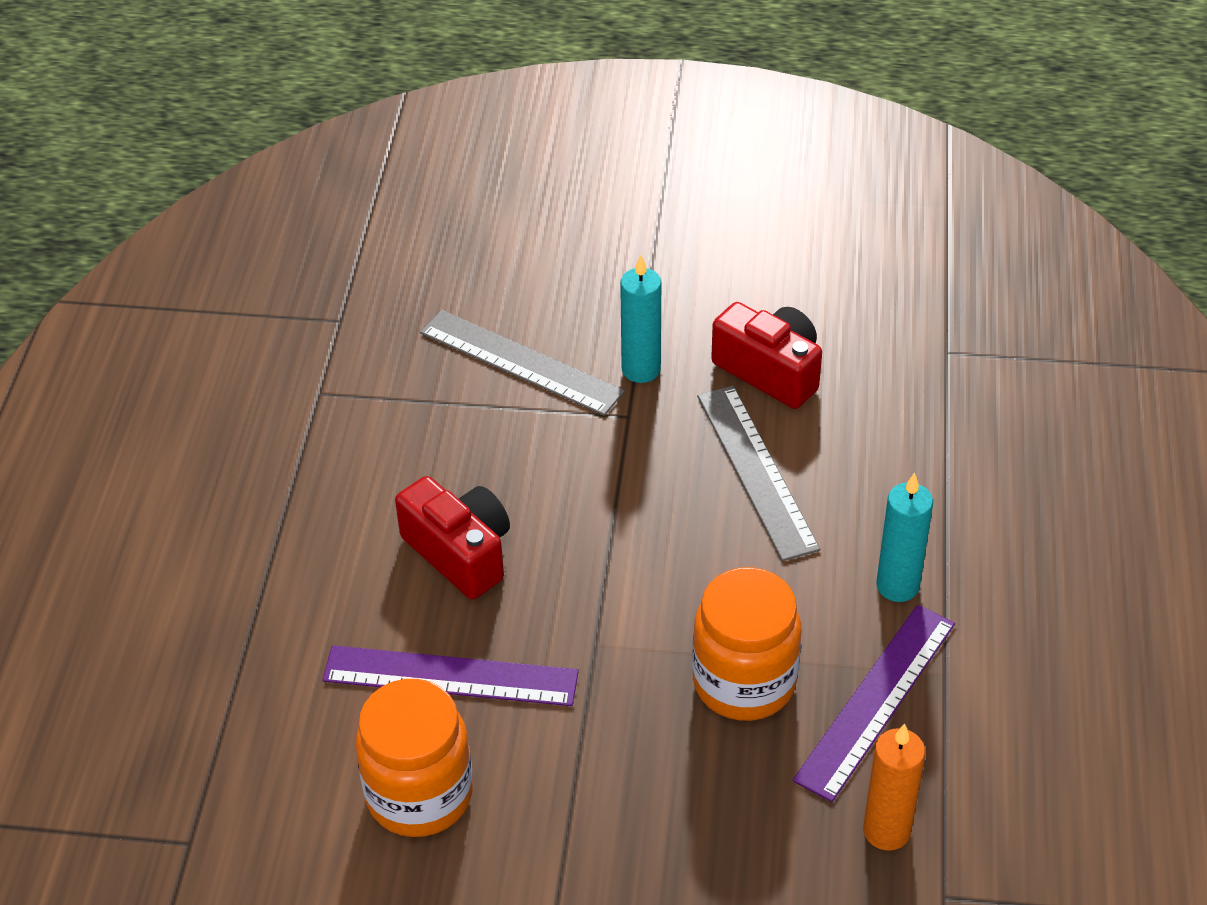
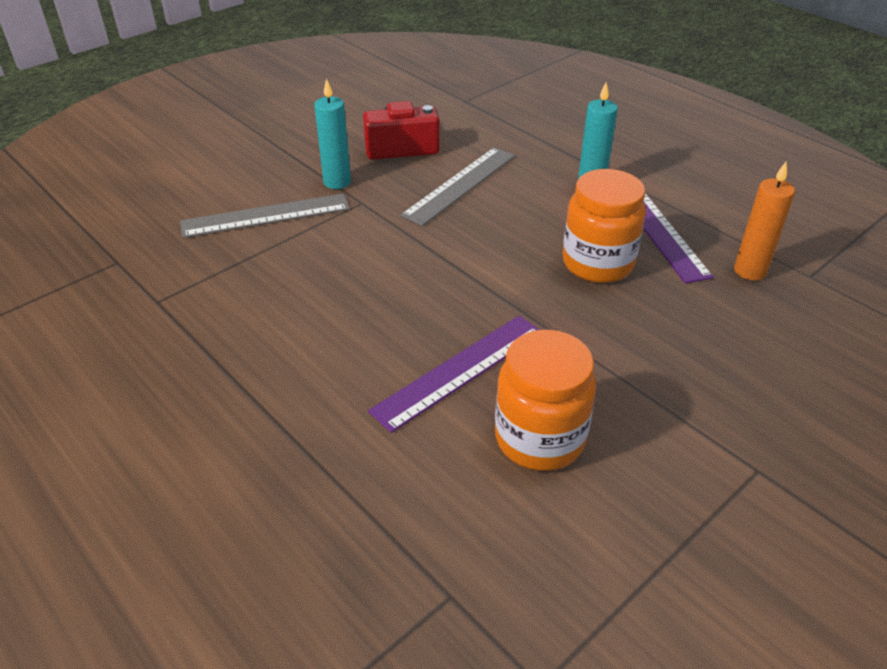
camera: 50 degrees left, 5 degrees down
red camera [395,476,510,600] -> none
grey ruler [697,386,820,561] -> grey ruler turned 75 degrees counterclockwise [400,147,515,226]

